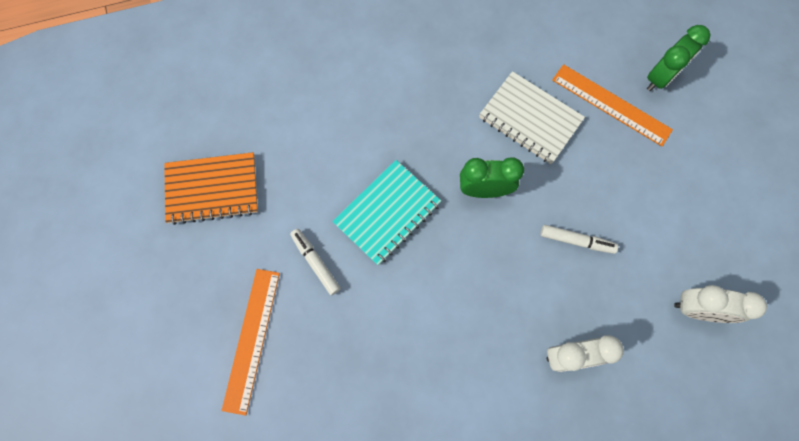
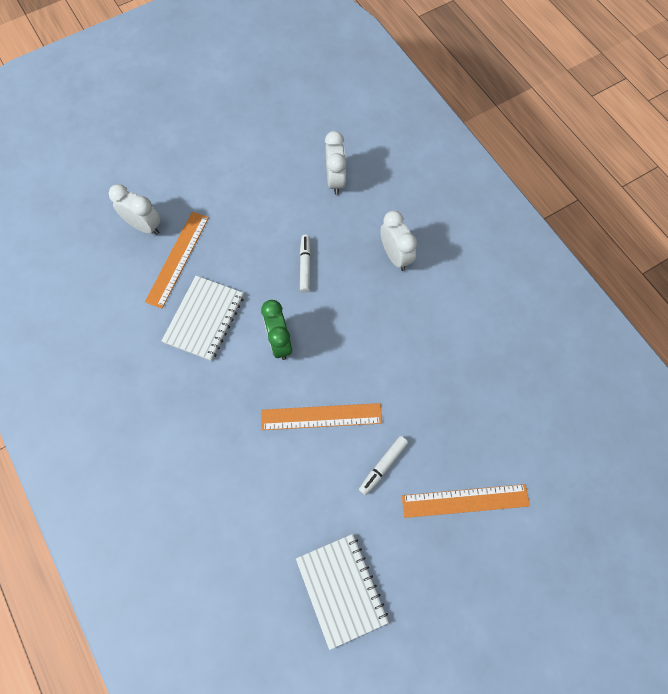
camera: 105 degrees left, 5 degrees down
orange notebook [164,152,258,225] -> white notebook [296,534,389,650]
turquoise notebook [332,160,441,265] -> orange ruler [261,403,382,430]
green clock [647,25,711,91] -> white clock [109,184,161,235]

